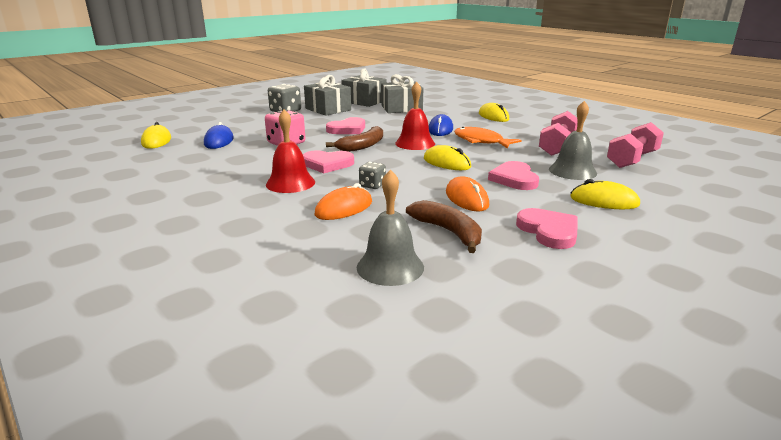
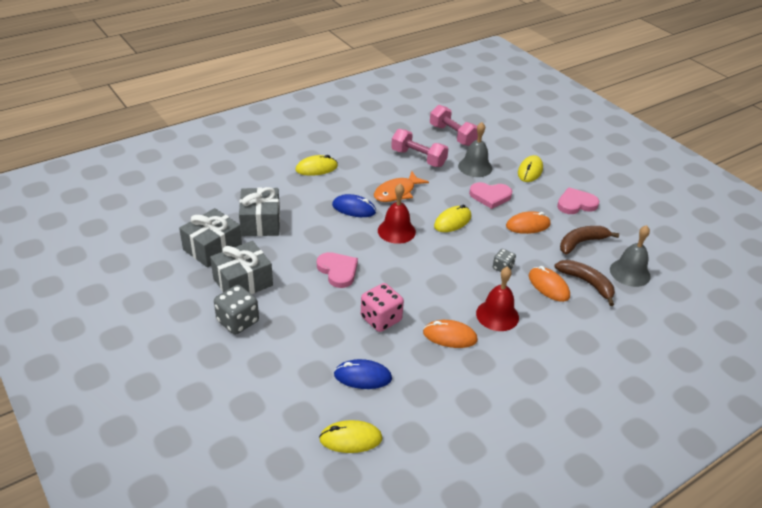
camera: 85 degrees left, 15 degrees up
pink heart [303,150,354,173] -> none
brown banana [326,126,383,152] -> brown banana moved to [554,260,615,306]
none -> orange mouse [423,320,478,348]

